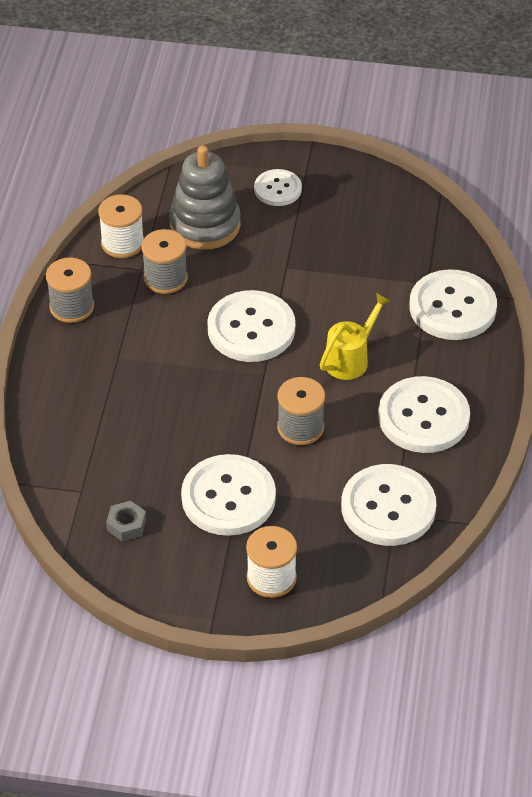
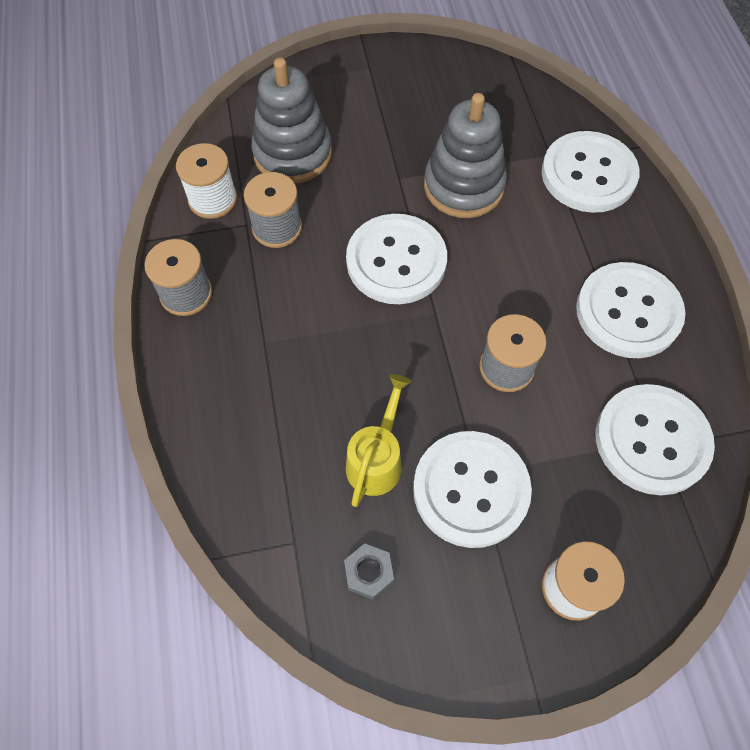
camera: 20 degrees left, 15 degrees up
white button [254,169,302,206] -> none
yellow watering can [320,293,391,380] -> yellow watering can moved to [346,374,411,507]
none -> grey stacking toy [424,93,507,218]

